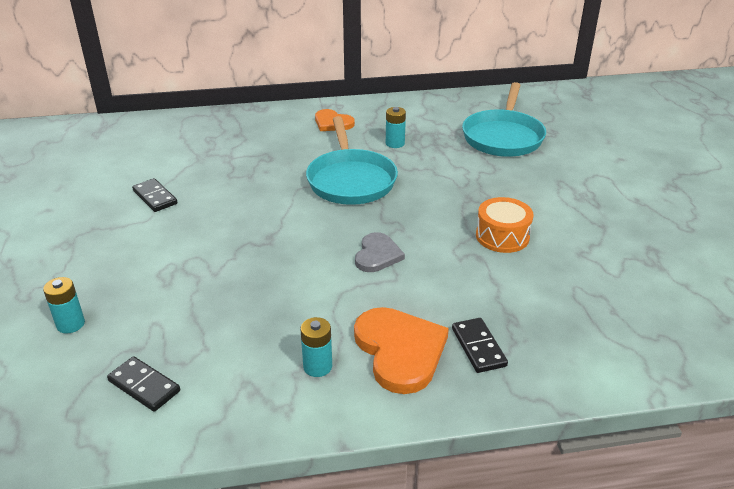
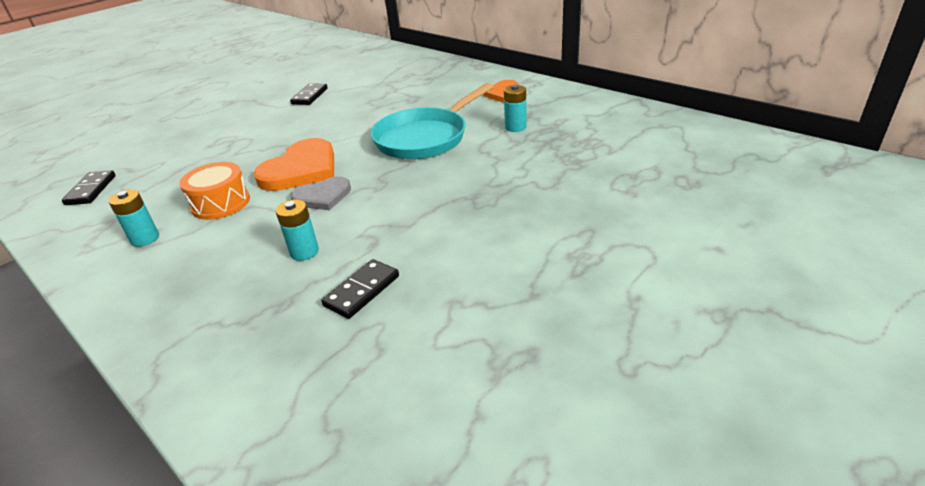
camera: 55 degrees right, 0 degrees up
turquoise battery [43,277,85,334] -> turquoise battery moved to [276,200,319,261]
orange heart [354,307,449,394] -> orange heart moved to [253,138,334,191]
black domino [452,318,508,373] -> black domino moved to [321,259,399,319]
turquoise pan [462,82,546,157] -> none
orange drum [476,197,533,253] -> orange drum moved to [179,162,250,220]

